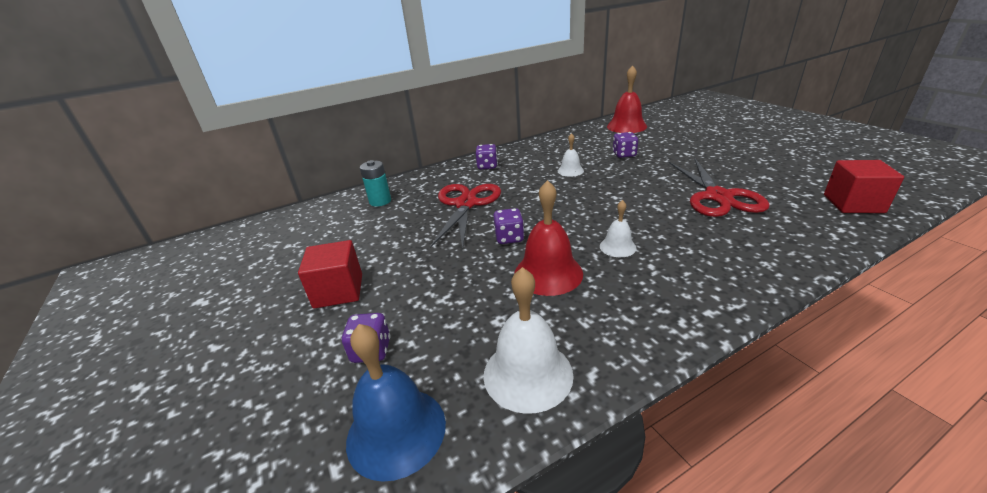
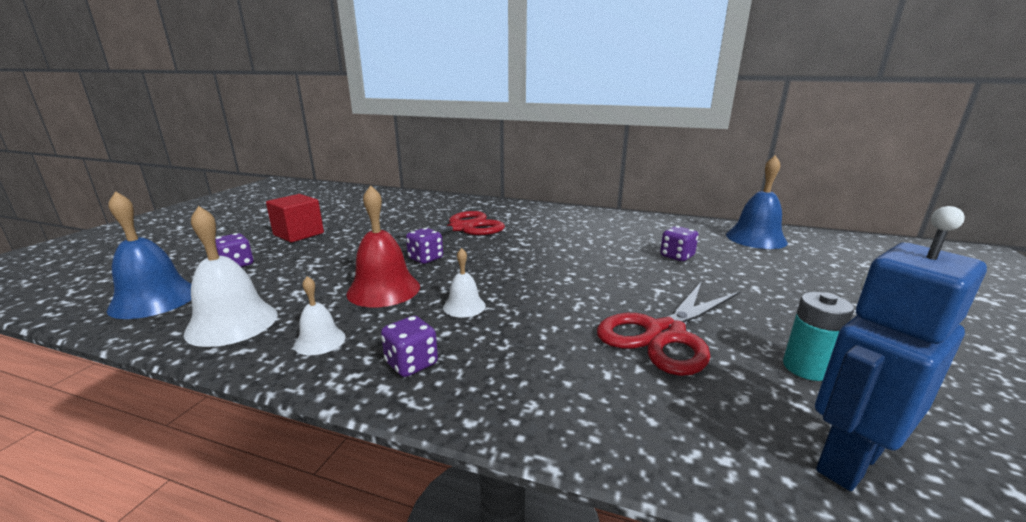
camera: 45 degrees right, 10 degrees down
turquoise battery [360,160,391,207] -> turquoise battery moved to [783,292,854,381]
purple dice [476,144,498,169] -> purple dice moved to [381,316,438,377]
white bell [558,133,584,177] -> white bell moved to [294,276,346,355]
red bell [607,65,647,133] -> blue bell [726,155,788,249]
red cube [824,160,904,213] -> blue robot [815,206,987,491]

